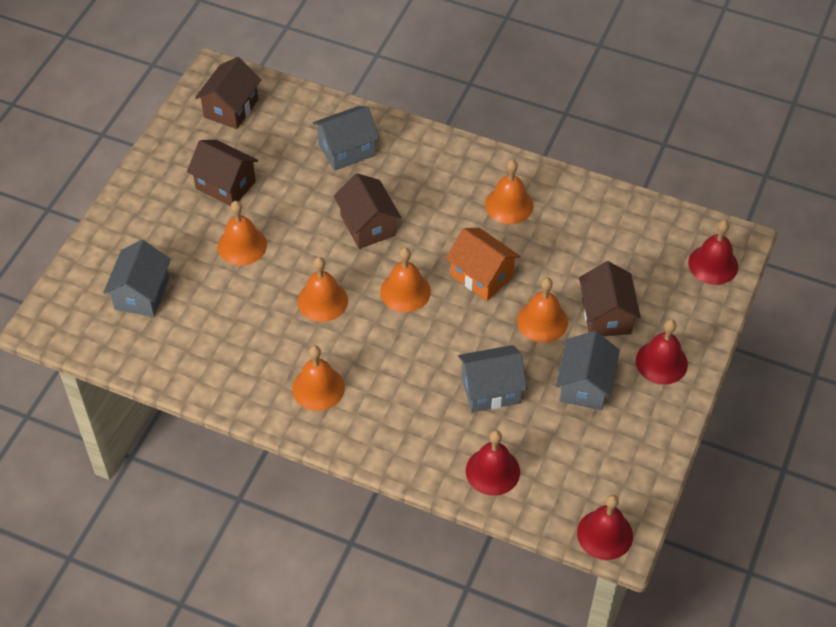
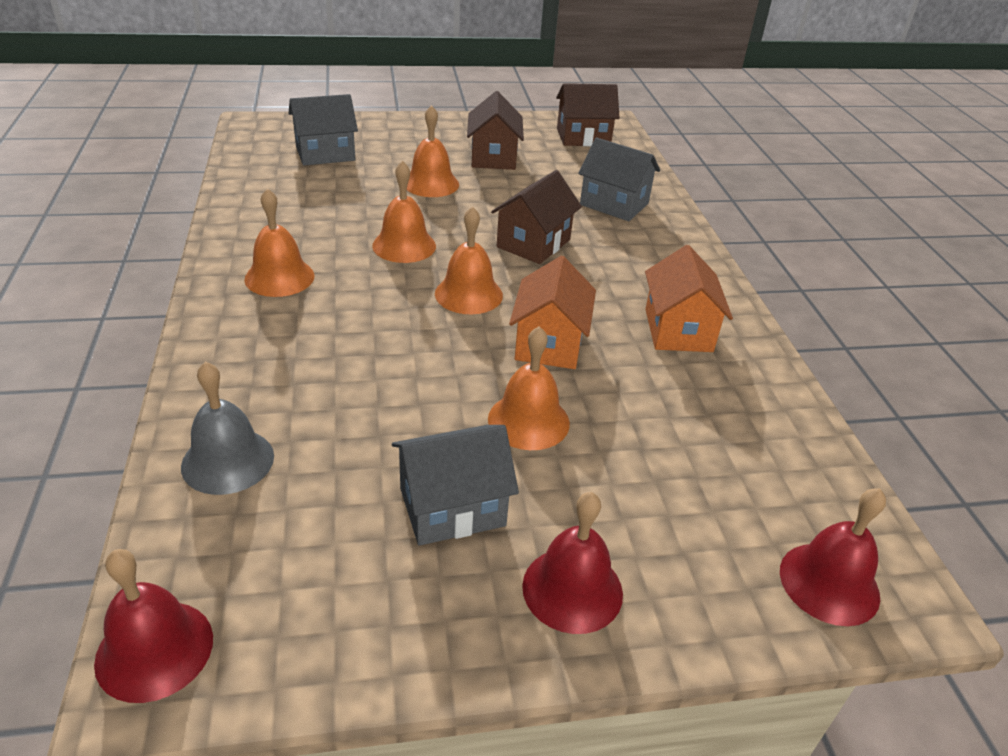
camera: 55 degrees right, 15 degrees down
grey house [458,345,527,412] -> none
red bell [466,430,520,496] -> grey bell [181,361,274,495]
orange bell [485,160,533,224] -> orange house [645,245,733,352]
brown house [579,261,641,336] -> none

